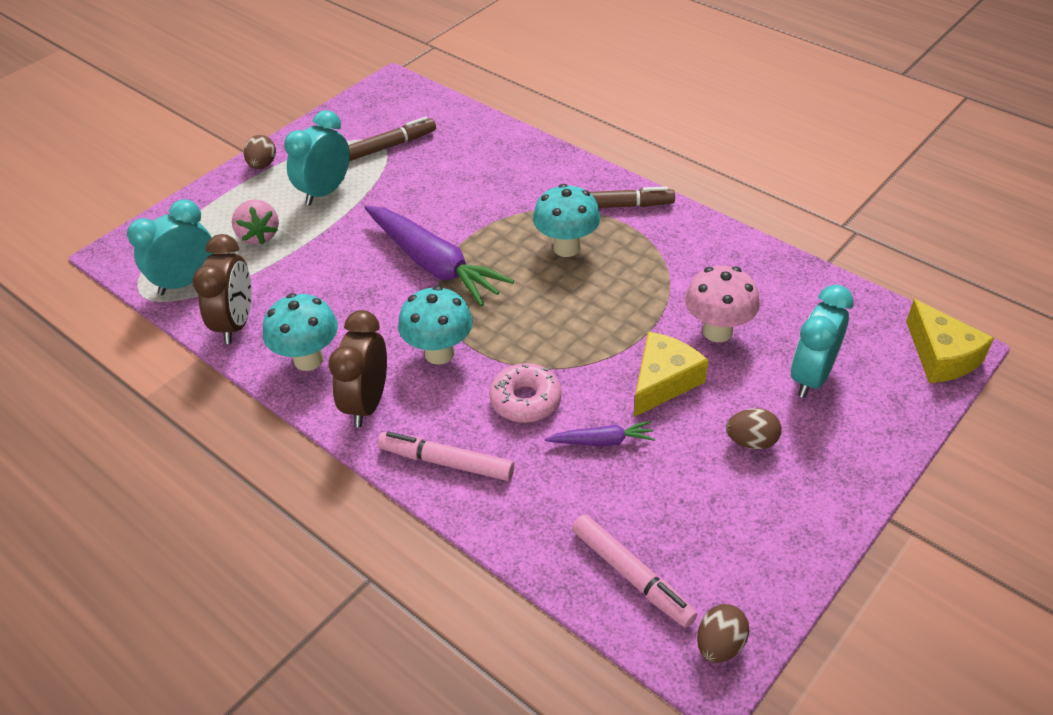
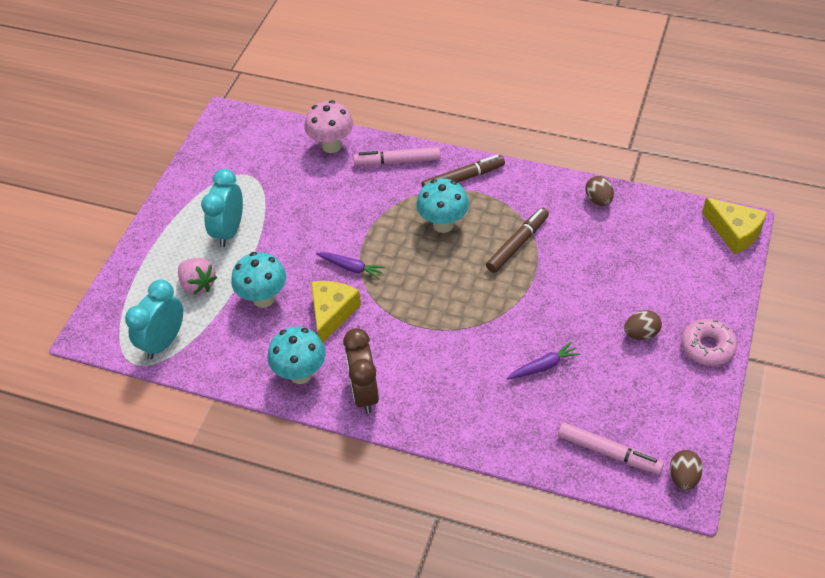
camera: 20 degrees left, 5 degrees up
brown clock [192,234,252,344] -> none
brown egg [244,135,276,169] -> brown egg moved to [585,176,614,206]
brown marker [348,117,436,161] -> brown marker moved to [486,208,549,273]
purple carrot [364,205,514,306] -> purple carrot [316,252,385,279], size x0.47
pink marker [378,432,514,481] -> pink marker moved to [354,147,440,165]
turquoise mushroom [398,286,473,365] -> turquoise mushroom moved to [231,252,286,308]
pink donut [489,363,561,423] -> pink donut moved to [681,319,737,366]
yellow cheese [634,332,708,417] -> yellow cheese moved to [311,281,361,343]
pink mushroom [685,266,760,342] -> pink mushroom moved to [305,100,354,153]
turquoise clock [791,285,854,398] -> none

